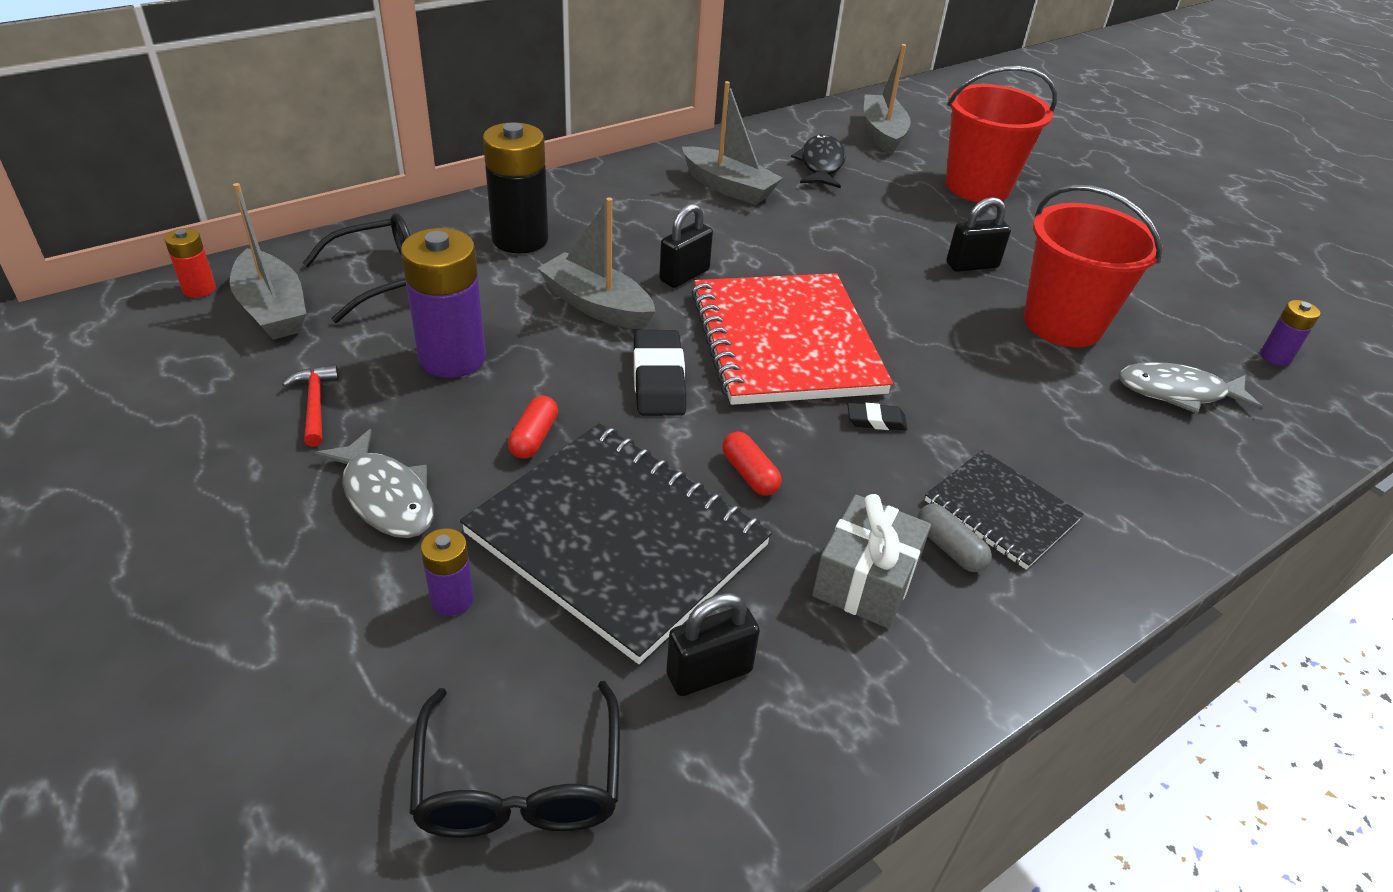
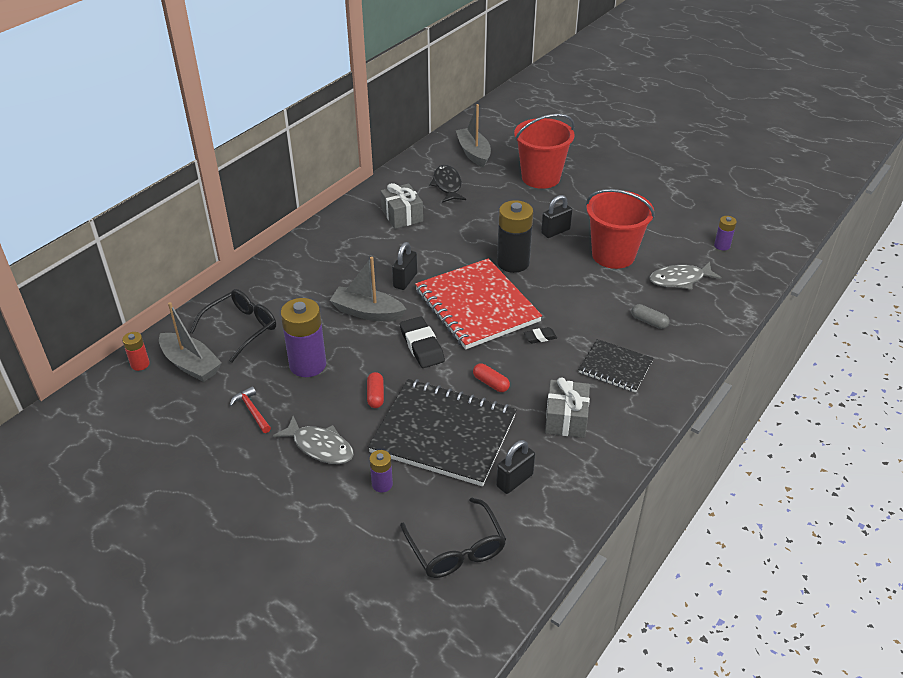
camera: 15 degrees left, 0 degrees up
black battery [483,122,549,253] -> black battery moved to [497,200,533,273]
grey boat [682,81,783,205] -> grey gift [381,183,423,229]
grey capsule [917,504,992,572] -> grey capsule moved to [631,304,669,329]

